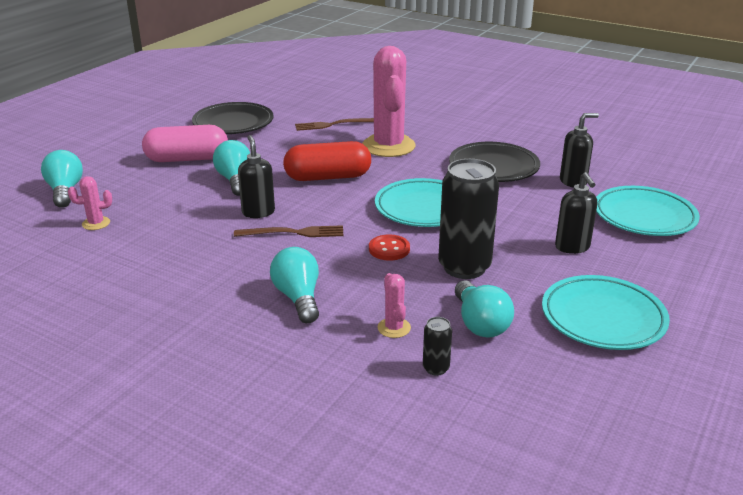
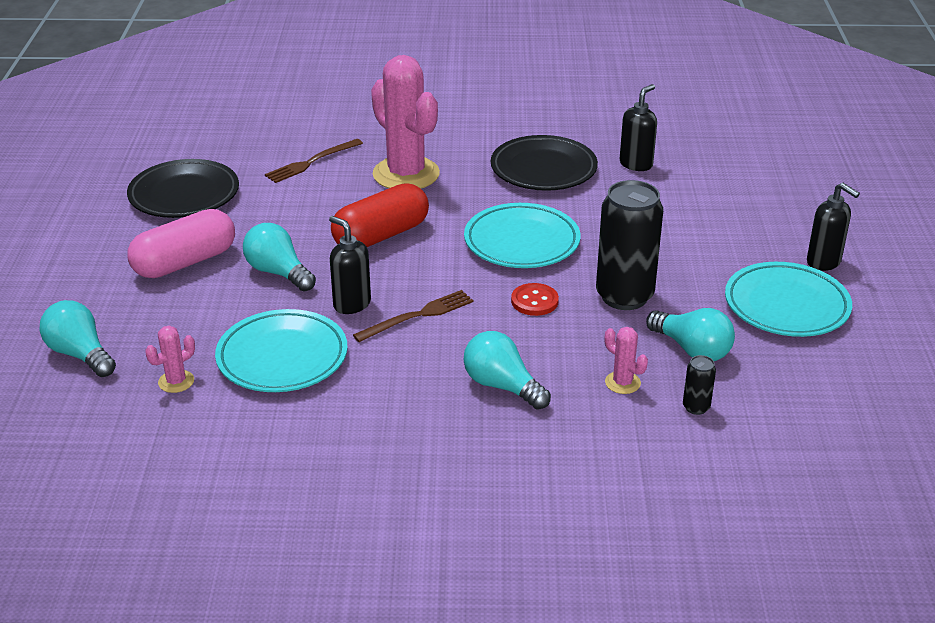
camera: 30 degrees left, 5 degrees up
black soap dispenser [555,172,597,254] -> black soap dispenser moved to [807,183,860,271]
turquoise plate [596,186,700,236] -> turquoise plate moved to [215,309,348,392]

